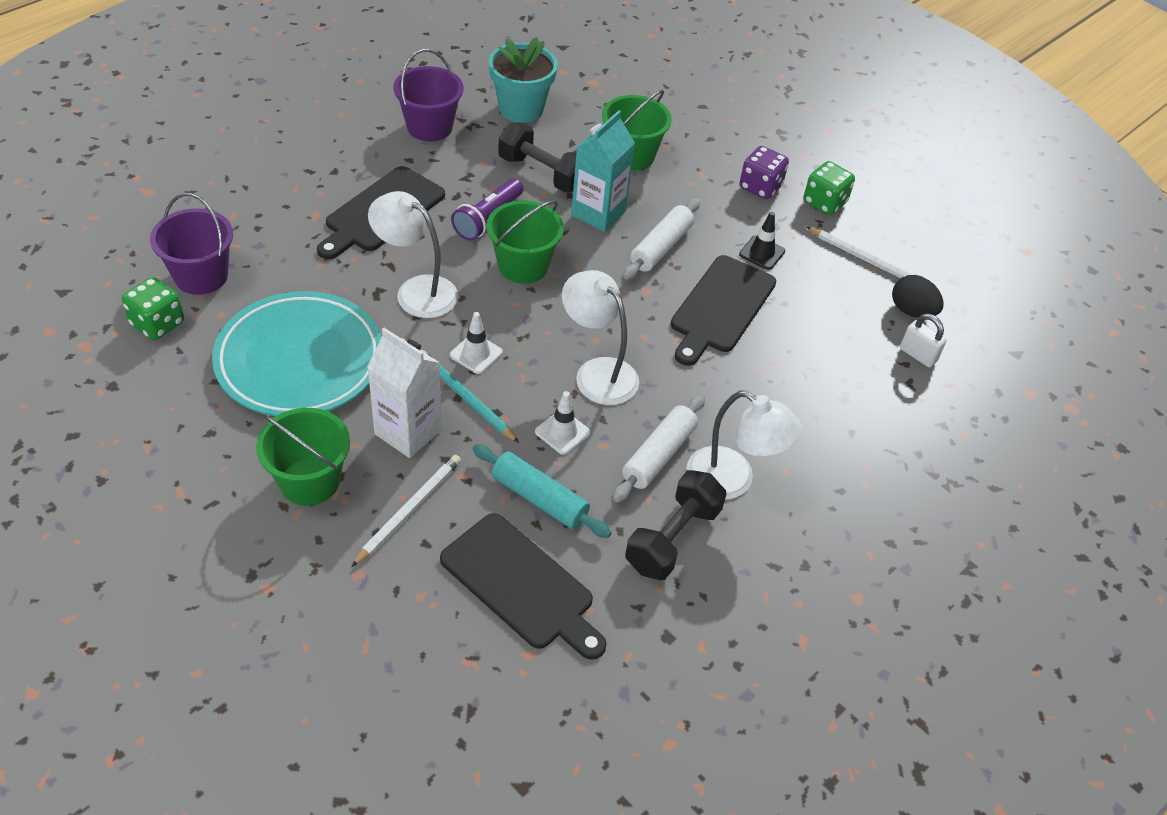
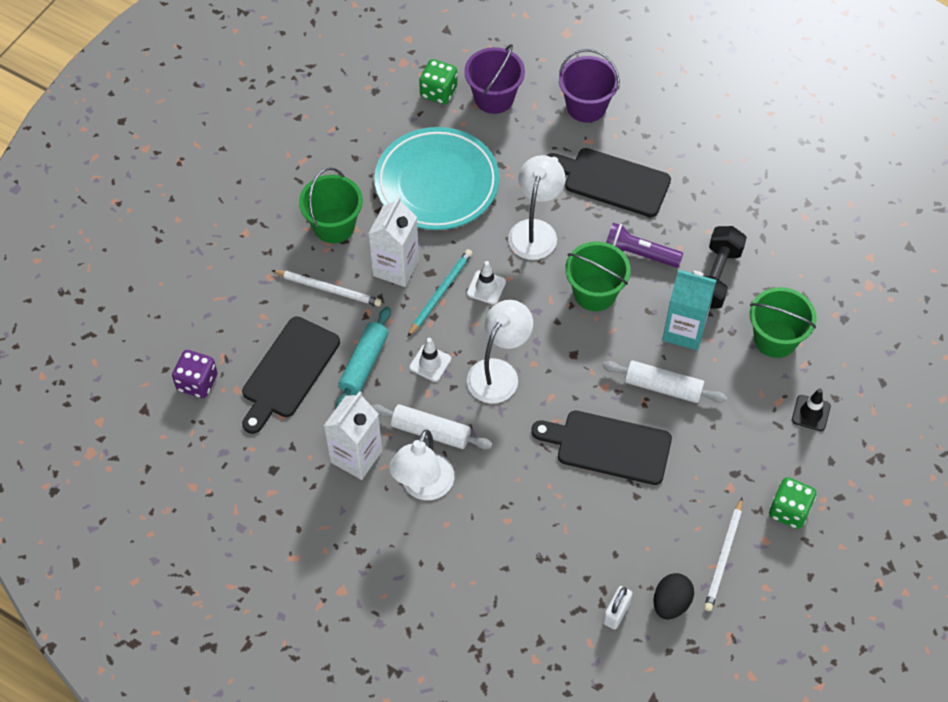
camera: 80 degrees right, 10 degrees up
purple bucket [393,49,463,141] -> purple bucket moved to [559,49,620,122]
turquoise flower pot [489,37,558,123] -> none
black dumbbell [625,470,727,580] -> white carton [324,391,382,480]
purple dice [739,146,789,199] -> purple dice moved to [172,350,218,398]
black traffic cone [739,212,785,270] -> black traffic cone moved to [792,388,831,431]

